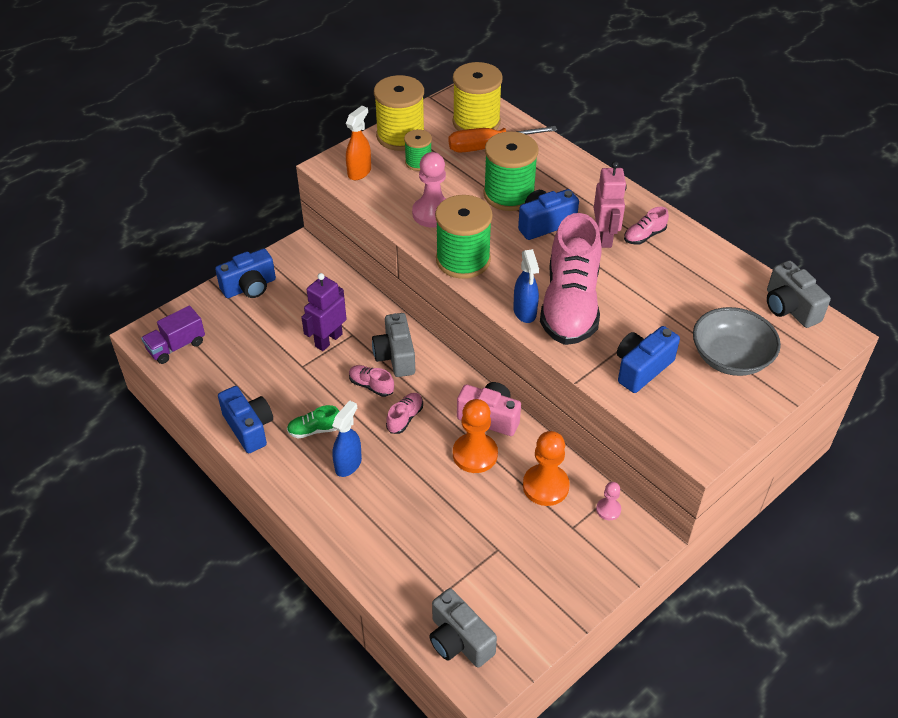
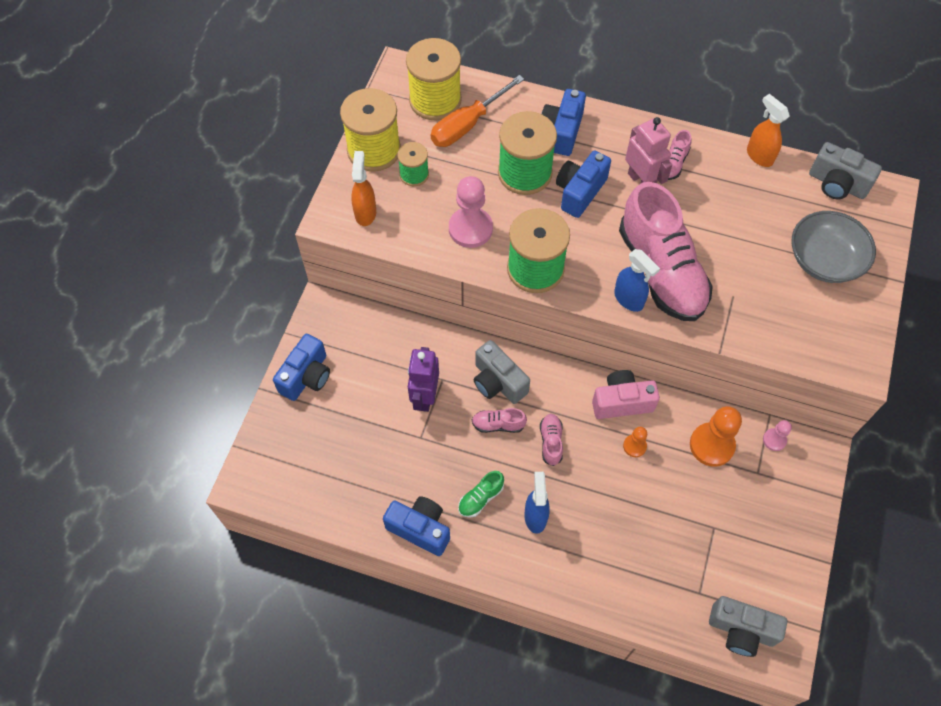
camera: 30 degrees left, 15 degrees up
purple truck [141,305,205,364] -> none
orange pawn [453,399,498,473] -> orange pawn [623,427,647,457], size x0.52
blue camera [617,326,680,393] -> blue camera moved to [541,89,586,156]
none -> orange spray bottle [747,94,790,167]

